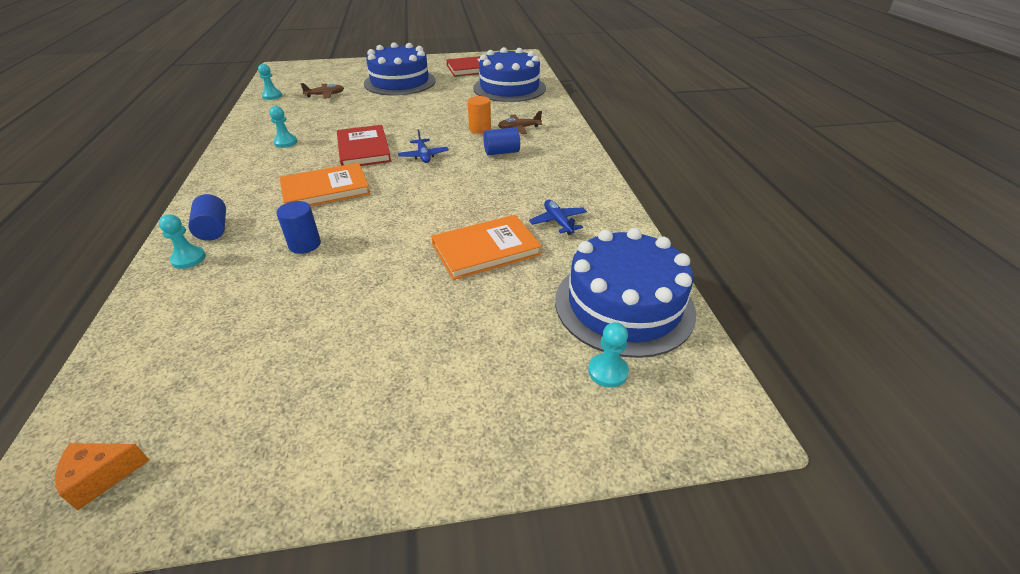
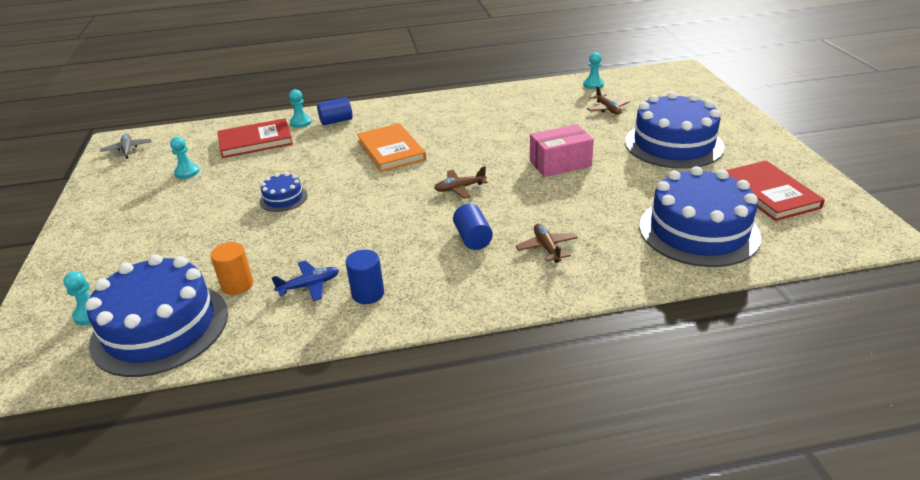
camera: 90 degrees right, 5 degrees down
orange cheese [55,443,150,510] -> grey plane [100,134,152,159]
turquoise pawn [269,106,297,148] -> turquoise pawn moved to [170,137,200,179]
blue cylinder [276,201,321,254] -> blue cylinder moved to [346,250,384,304]
red book [337,125,391,166] -> red book moved to [218,118,293,158]
blue plane [398,129,449,163] -> brown plane [434,166,488,199]
orange book [431,215,542,280] -> none
orange cylinder [468,96,491,134] -> orange cylinder moved to [210,242,253,295]
none -> blue cake [259,172,308,212]
none -> pink box [530,124,594,177]

